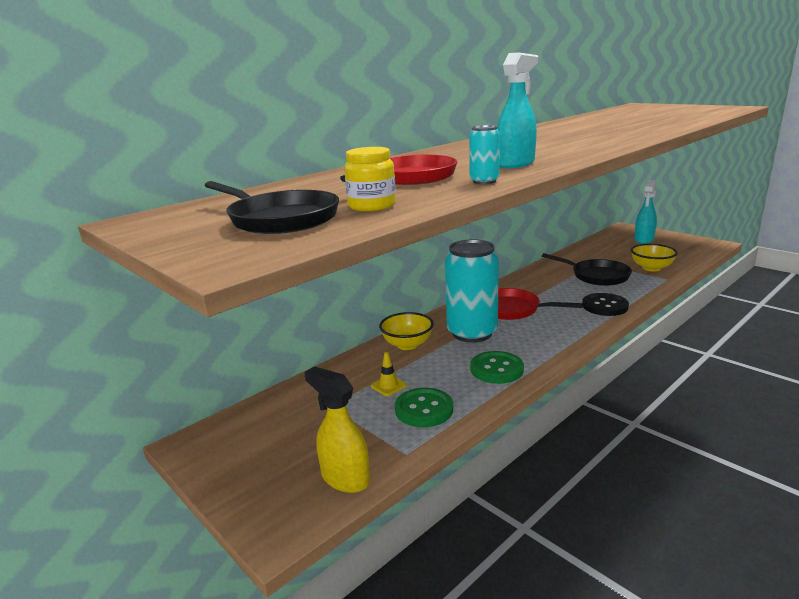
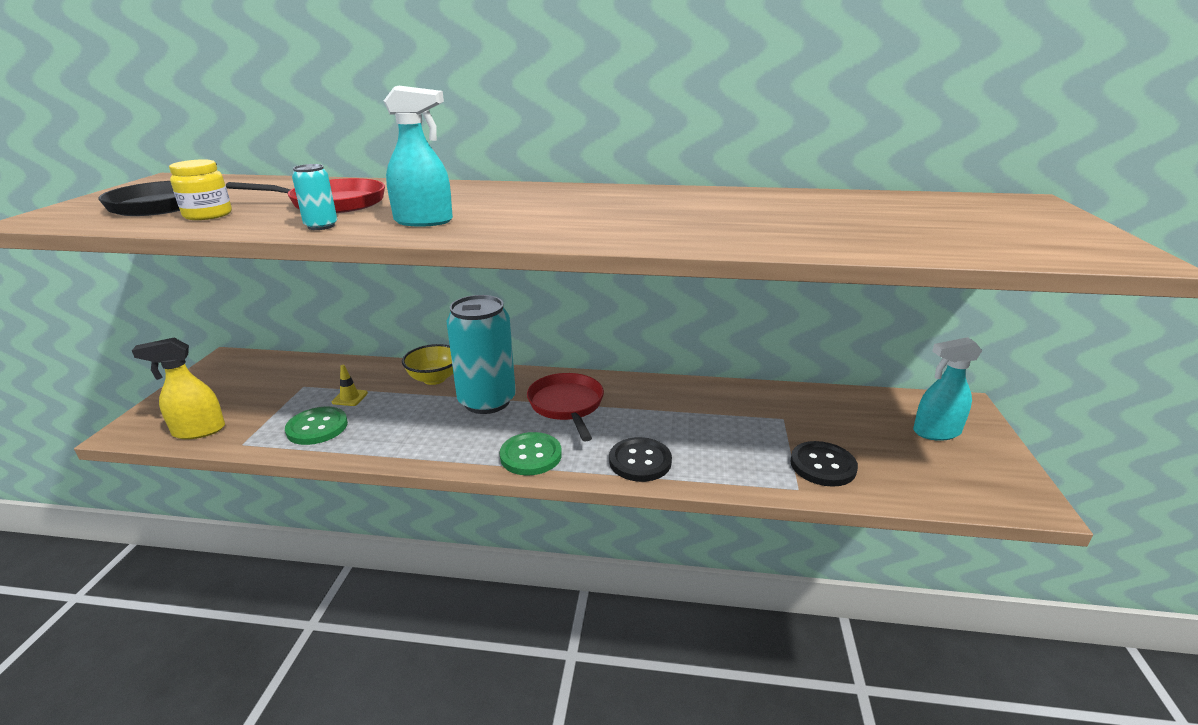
camera: 50 degrees right, 5 degrees up
yellow spray bottle [304,366,370,493] -> yellow spray bottle turned 105 degrees counterclockwise [132,338,225,439]
green button [470,351,524,384] -> green button moved to [500,432,562,475]
black pan [542,253,632,286] -> none
yellow bowl [631,244,678,272] -> black button [790,441,858,487]

